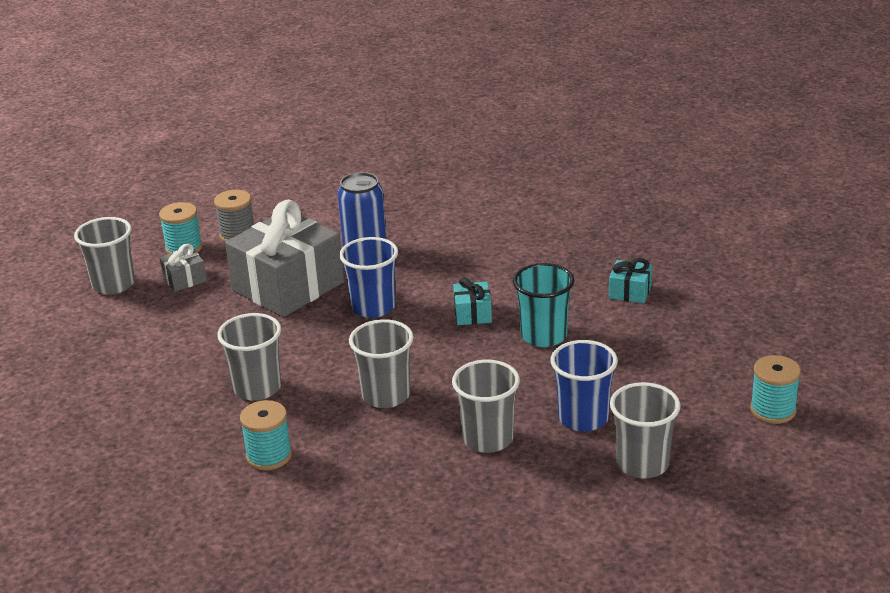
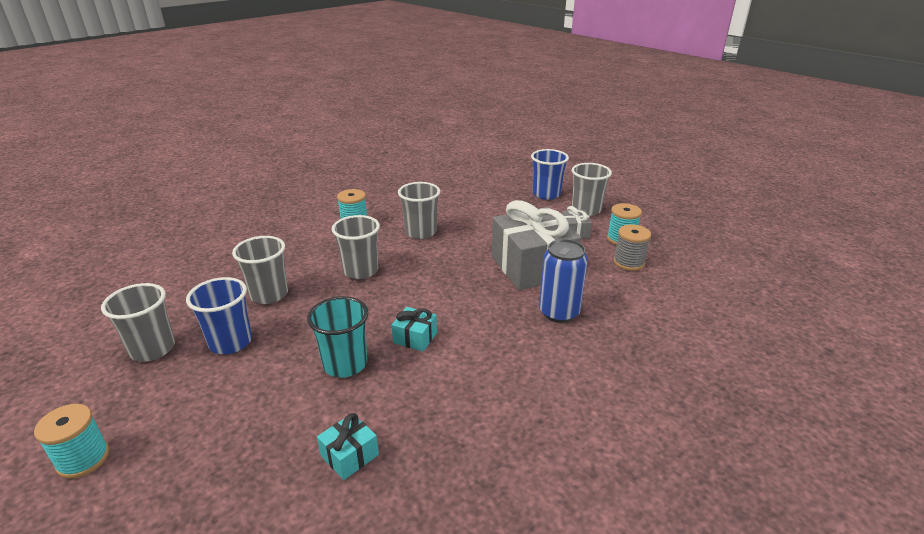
camera: 115 degrees right, 0 degrees up
blue cup [339,237,398,318] -> blue cup moved to [531,149,569,200]

